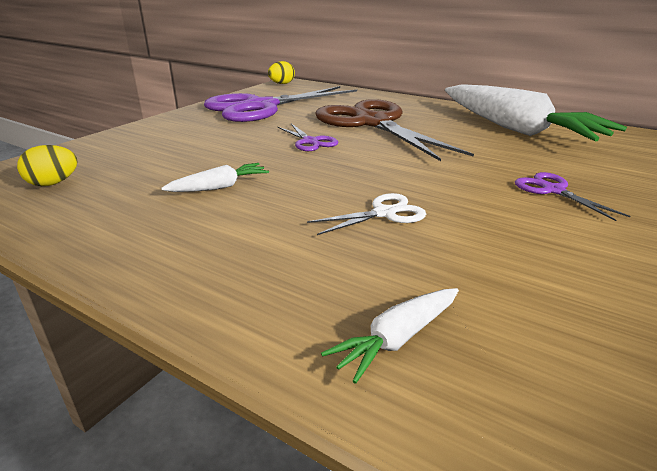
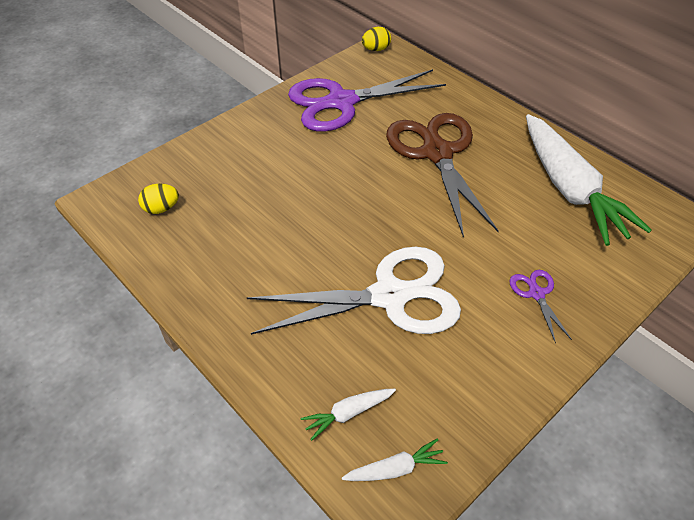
camera: 15 degrees right, 20 degrees up
white carrot [161,163,269,192] -> white carrot moved to [342,438,448,481]
purple scissors [278,124,338,151] -> none
white scissors [307,193,426,235] -> white scissors [247,247,461,335], size x2.38

